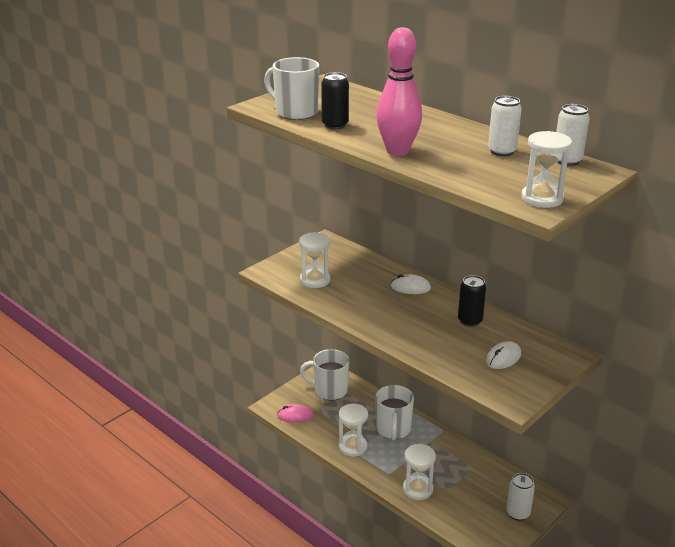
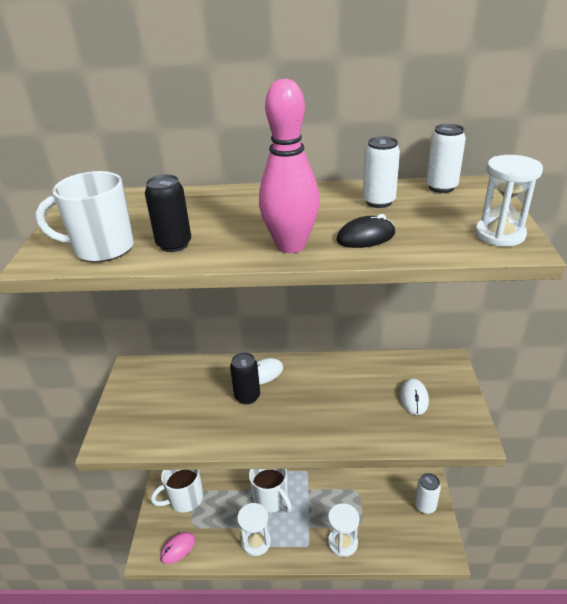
camera: 40 degrees left, 5 degrees up
white hourglass [299,232,330,288] -> none
black can [458,275,486,327] -> black can moved to [230,352,260,405]
none -> black mouse [336,214,395,248]

